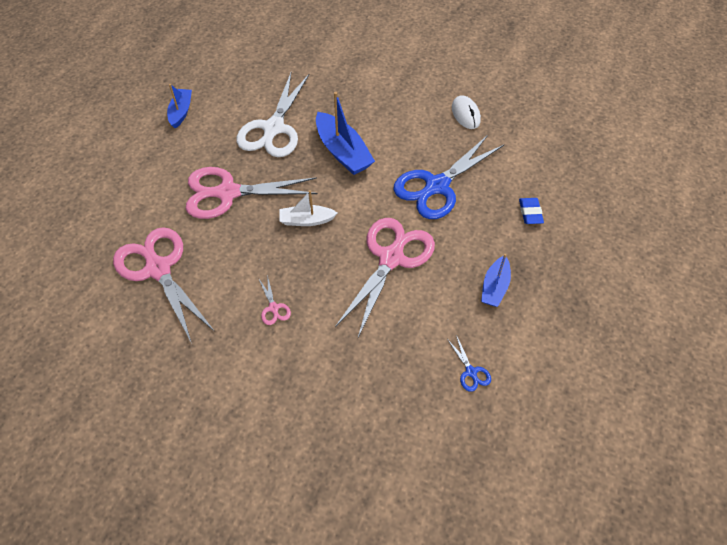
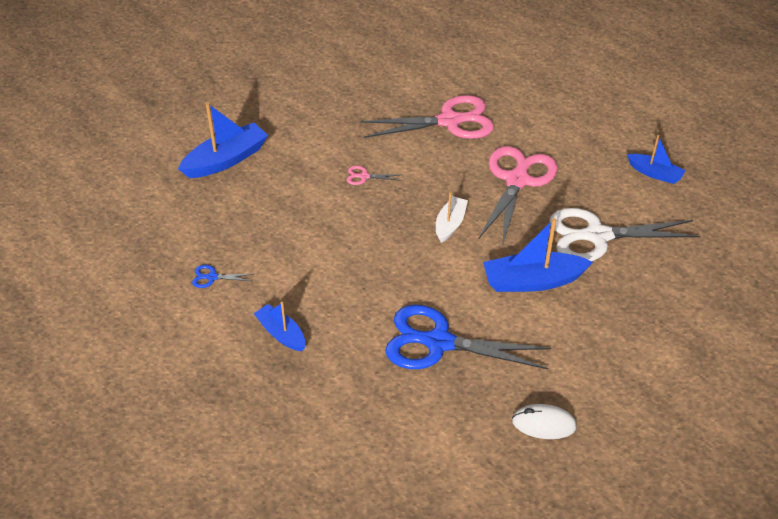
camera: 115 degrees right, 10 degrees down
white scissors [236,73,310,157] -> white scissors turned 45 degrees counterclockwise [549,208,701,261]
pink scissors [335,218,435,337] -> none
blue scissors [393,135,504,219] -> blue scissors turned 60 degrees counterclockwise [385,305,551,370]
blue eraser [519,198,544,224] -> none
none -> blue boat [178,103,268,178]

